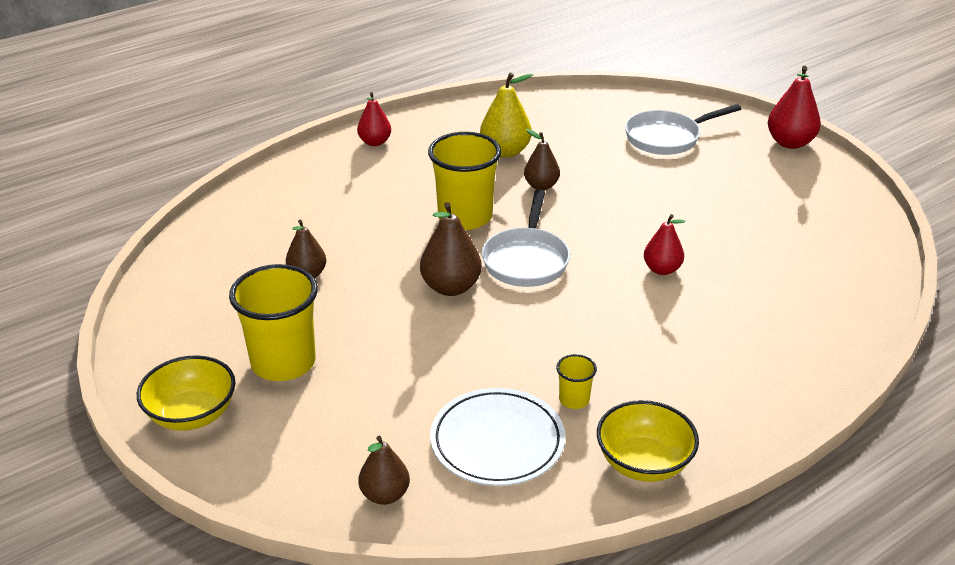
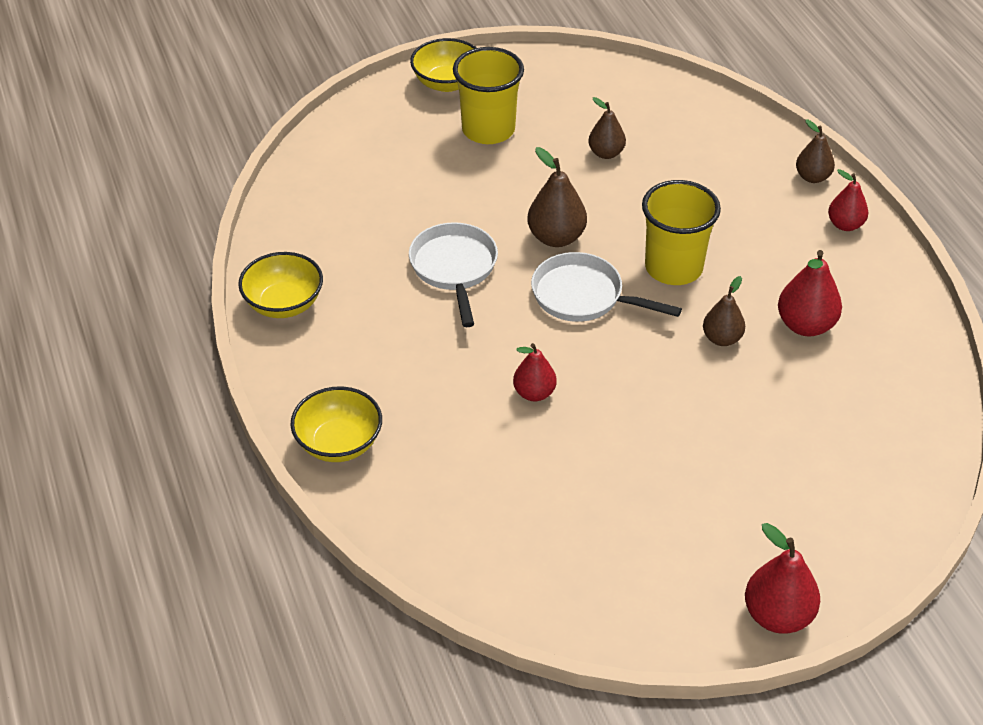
camera: 105 degrees right, 10 degrees up
brown pear [359,436,410,505] -> brown pear moved to [796,120,835,183]
white plate [430,388,565,486] -> none
yellow pear [480,73,533,157] -> red pear [778,250,842,336]
yellow cup [556,354,597,409] -> none
white pan [625,104,742,155] -> white pan moved to [409,222,498,327]
none -> yellow bowl [290,386,382,462]

